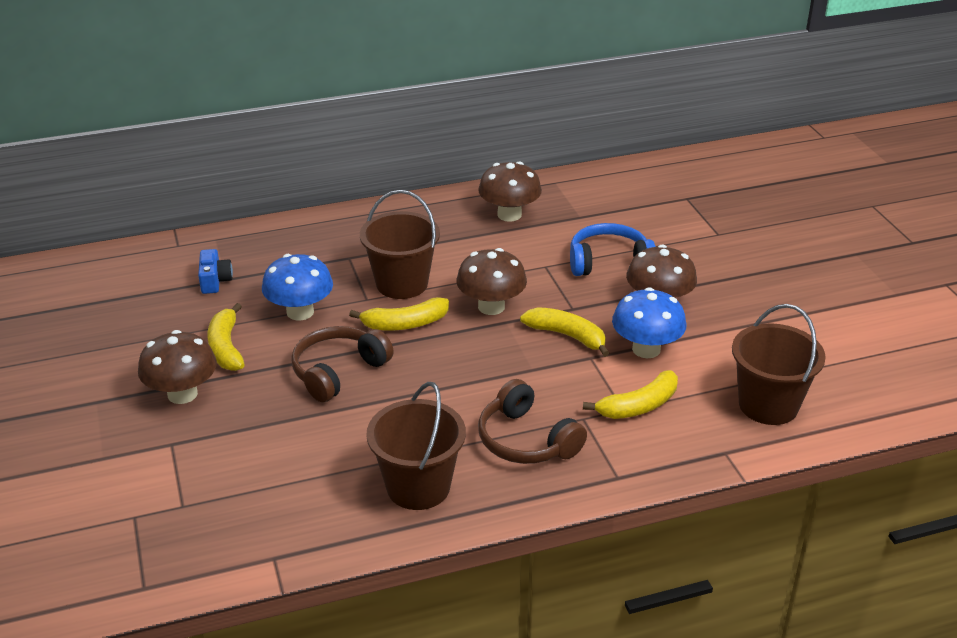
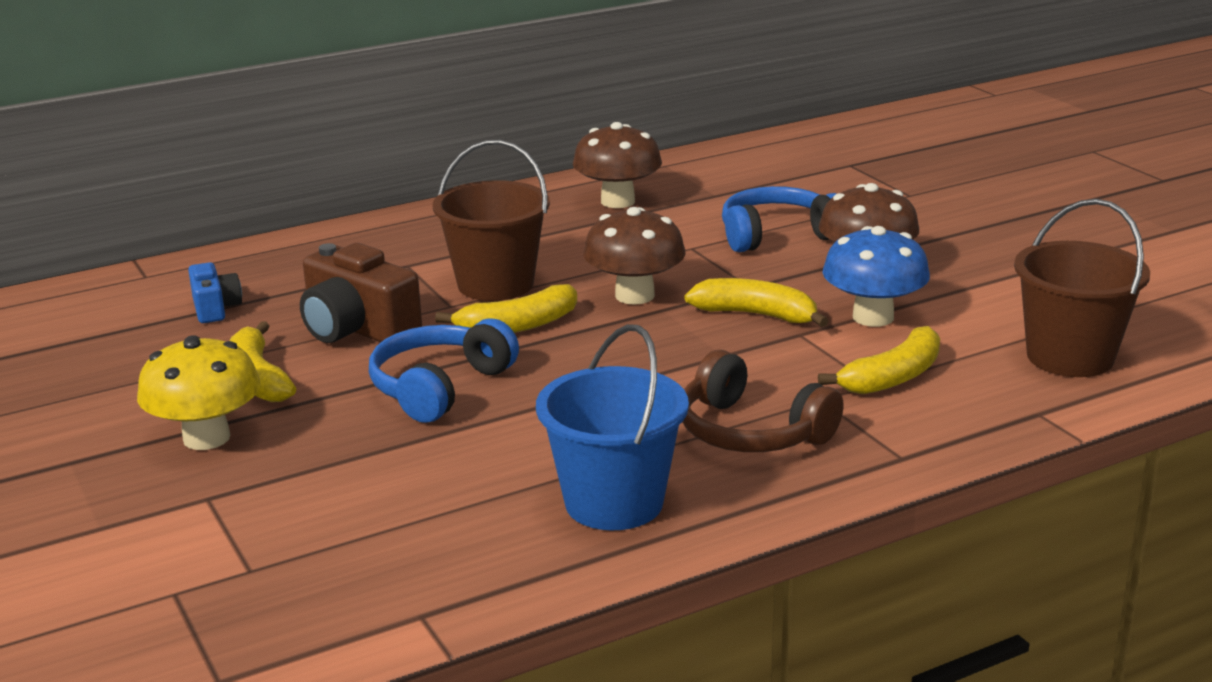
camera: 10 degrees left, 10 degrees down
brown mushroom [138,330,217,404] -> yellow mushroom [137,335,261,450]
blue mushroom [262,254,333,321] -> brown camera [300,243,422,343]
brown headphones [291,326,394,402] -> blue headphones [369,318,519,423]
brown bucket [366,382,466,510] -> blue bucket [536,324,689,530]

